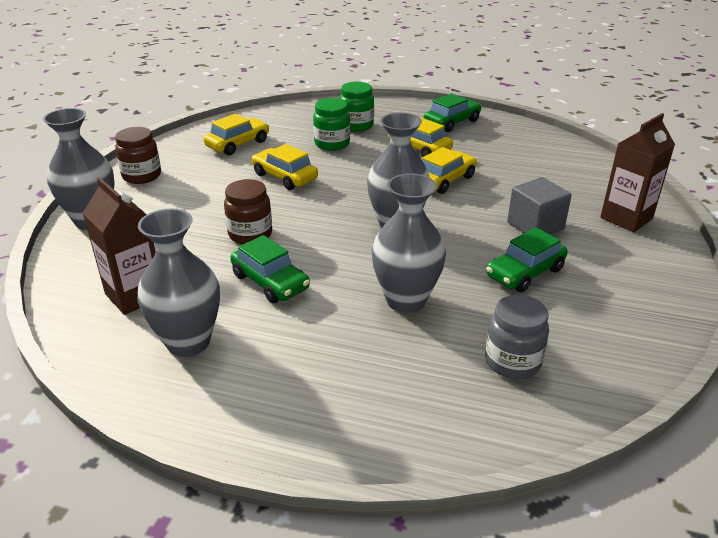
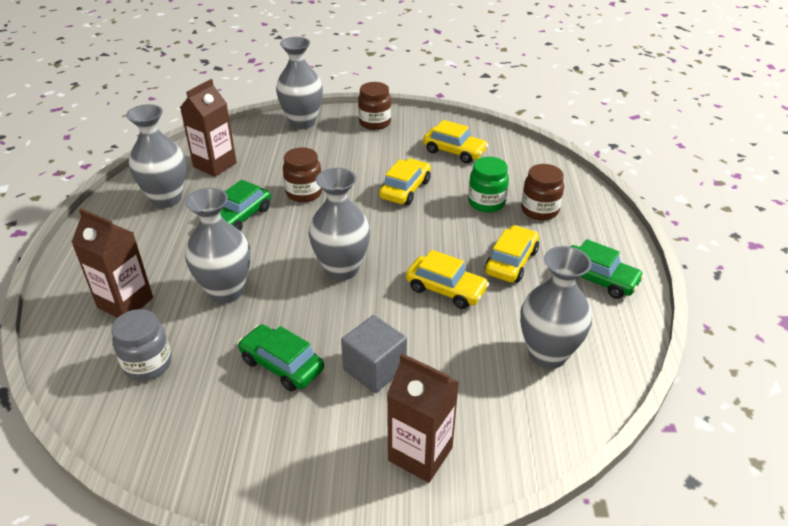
camera: 75 degrees right, 5 degrees up
green jar [339,82,374,132] -> brown jar [521,164,564,220]
none -> brown carton [71,208,153,318]
none -> grey vase [520,246,592,369]

